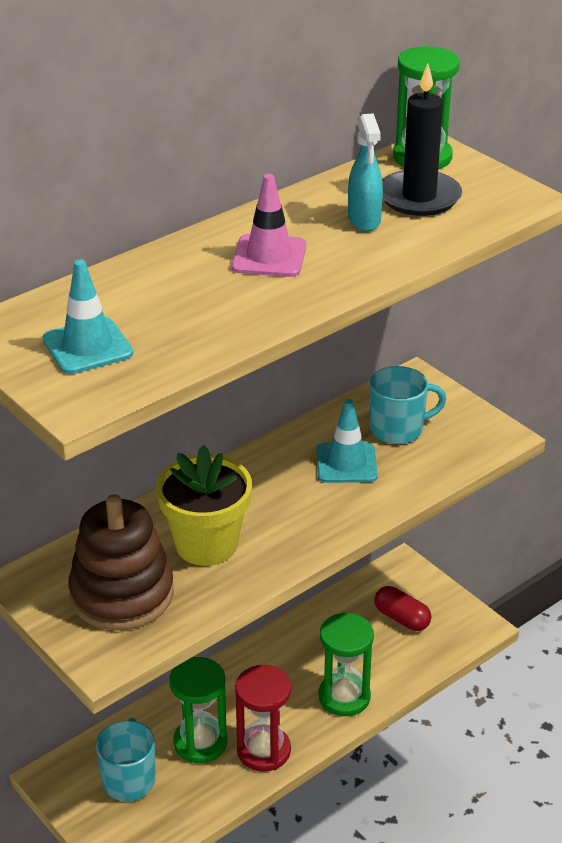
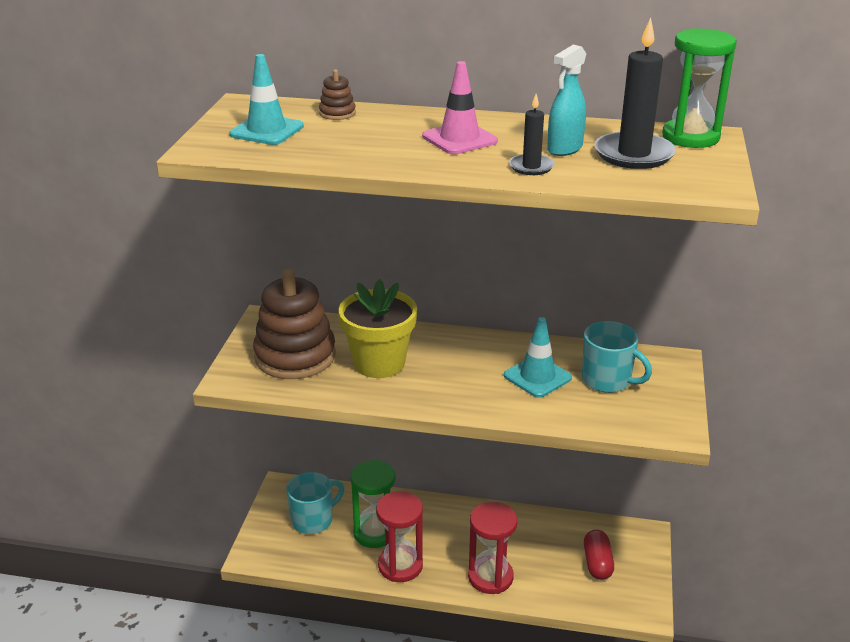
camera: 50 degrees right, 5 degrees down
green hourglass [319,612,374,716] -> red hourglass [468,502,517,594]
none -> brown stacking toy [319,69,356,120]
none -> black candle [509,94,554,175]

